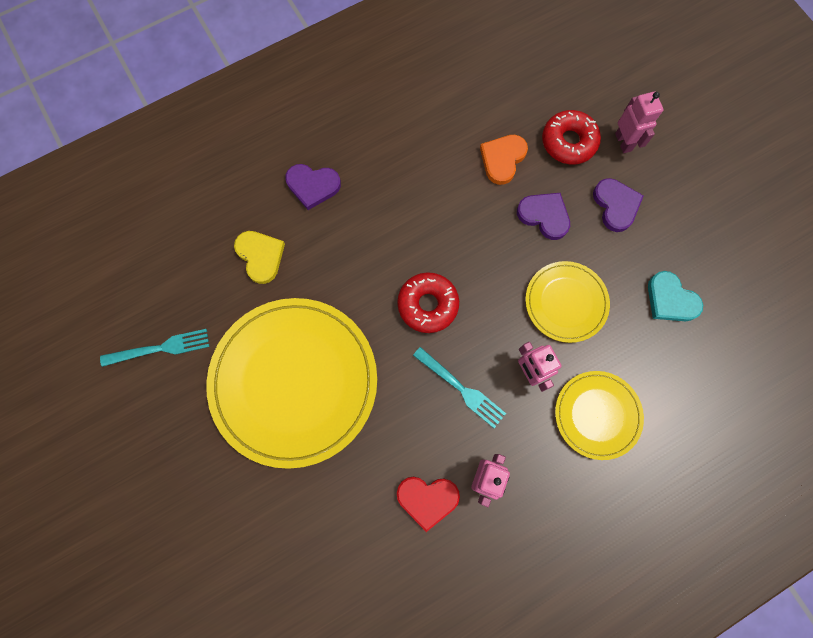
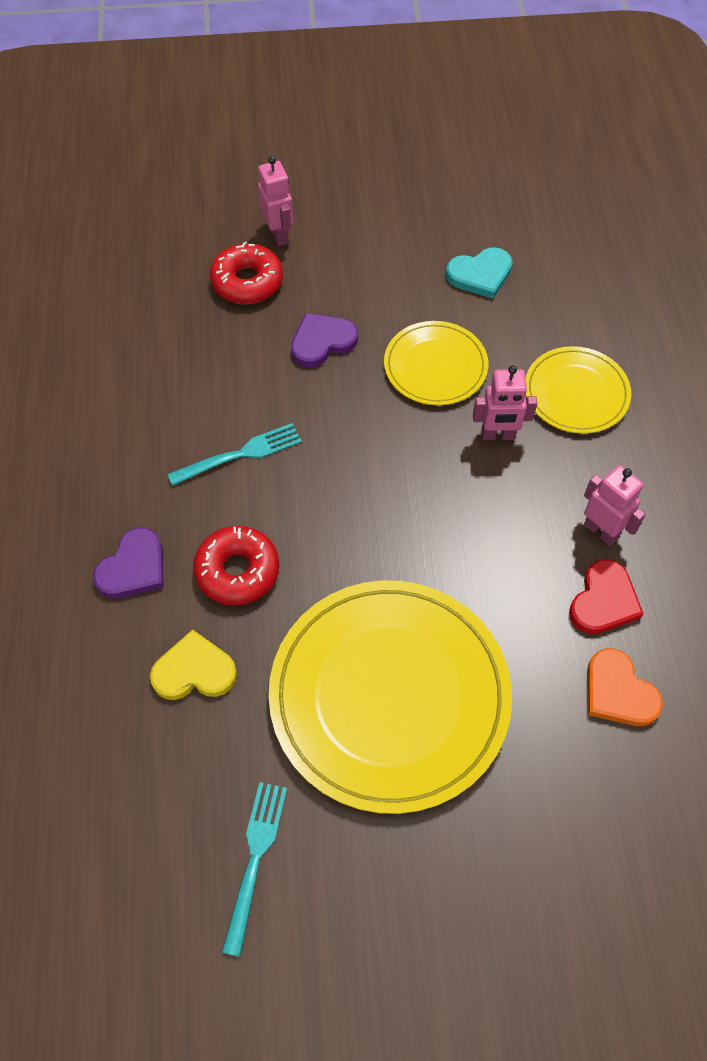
camera: 65 degrees left, 15 degrees down
red donut [397,272,459,333] -> red donut moved to [193,526,279,606]
turquoise fork [413,347,506,428] -> turquoise fork moved to [167,423,302,486]
orange heart [480,135,528,185] -> orange heart moved to [587,648,663,726]
purple heart [593,178,644,232] -> none
pink robot [615,92,664,153] -> pink robot turned 60 degrees clockwise [258,156,294,246]

